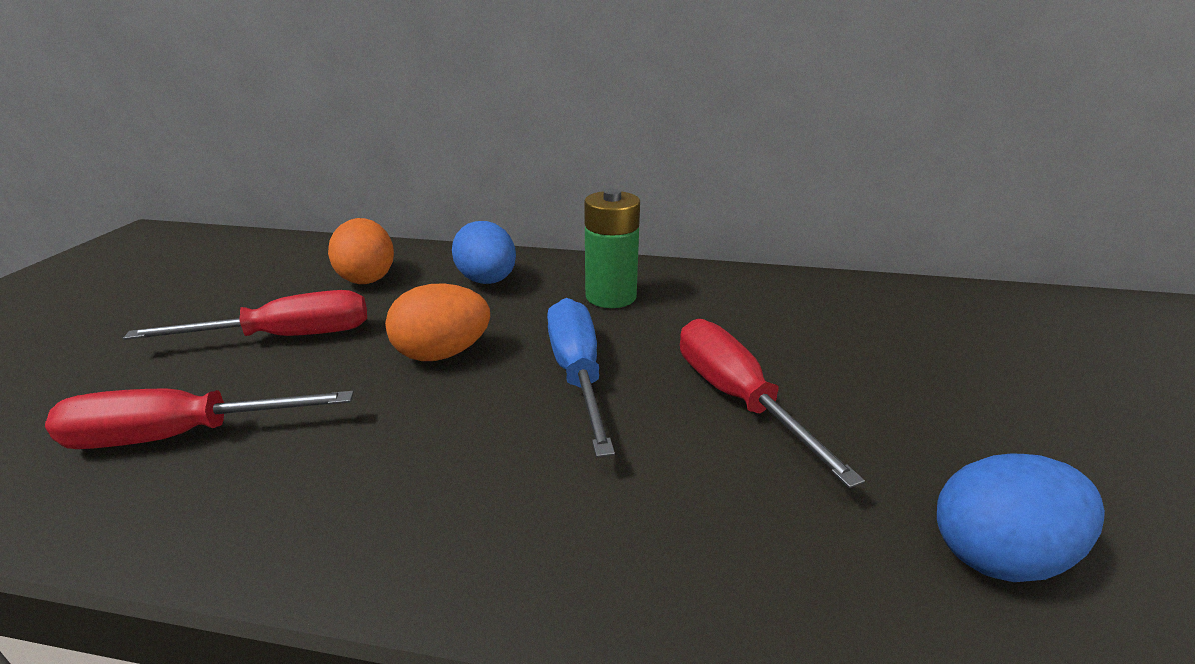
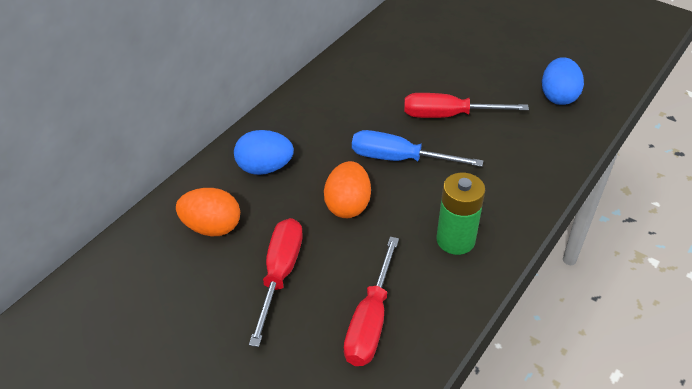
camera: 65 degrees left, 15 degrees up
green battery [584,189,640,308] -> green battery moved to [436,173,485,255]

